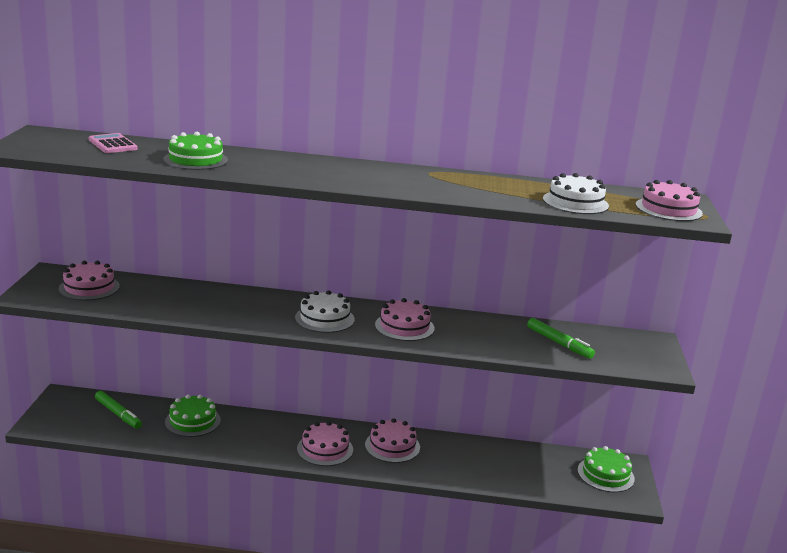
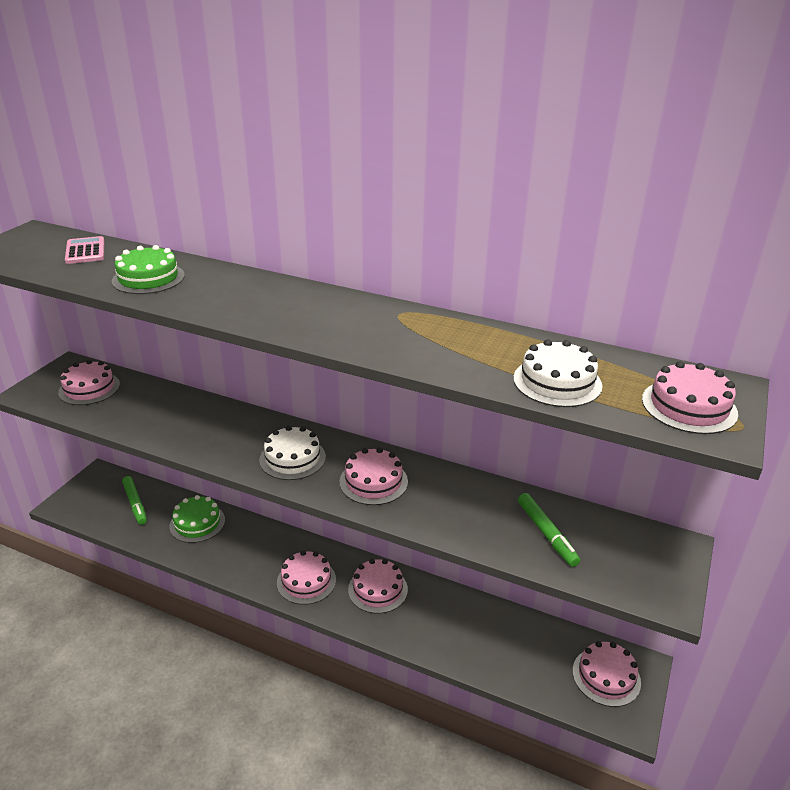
camera: 20 degrees right, 10 degrees up
green cake [577,446,635,492] -> pink cake [573,641,641,707]

